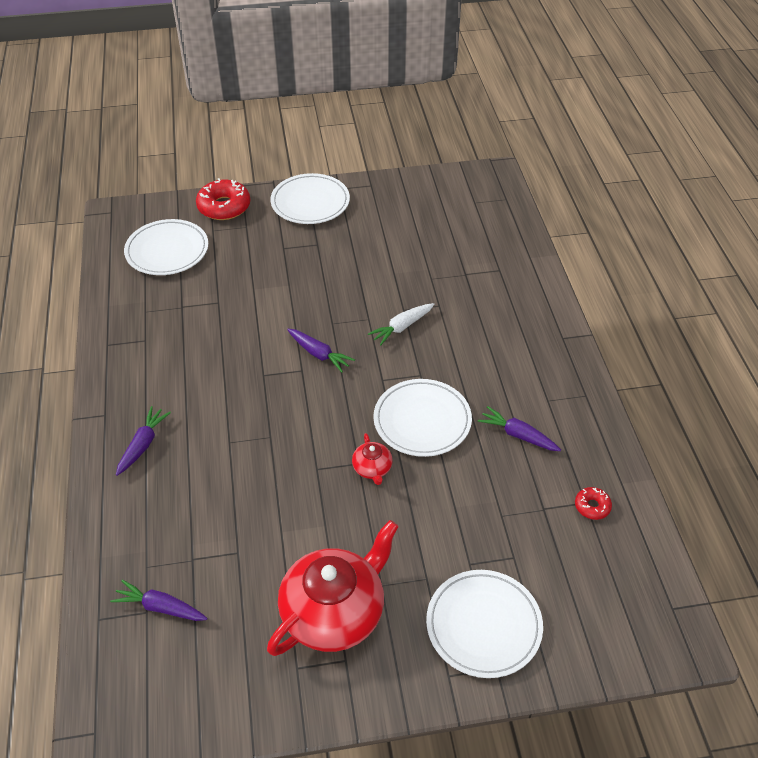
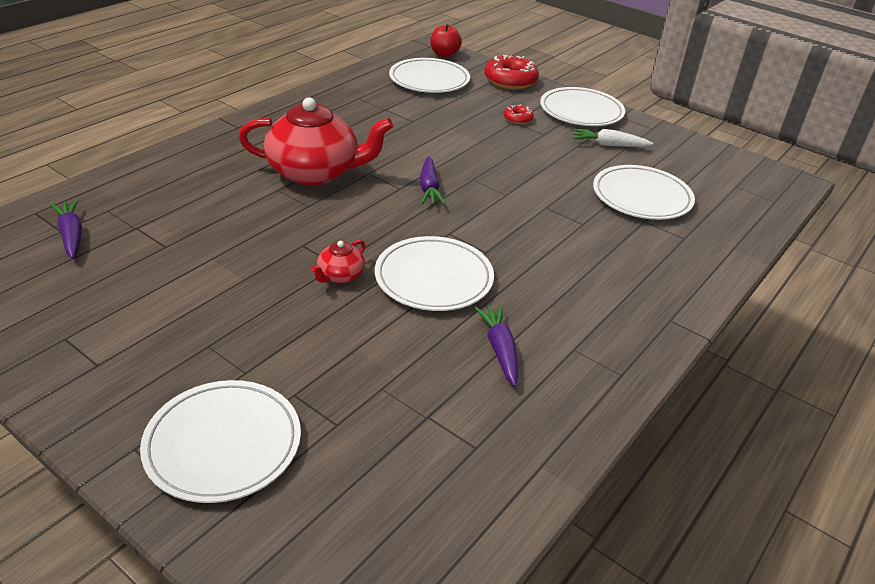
camera: 45 degrees right, 10 degrees down
purple carrot [116,406,171,476] -> none
red teapot [267,520,399,656] -> red teapot moved to [238,97,393,185]
white carrot [368,303,434,346] -> white carrot moved to [573,129,653,147]
red donut [575,487,612,520] -> red donut moved to [504,104,534,124]
none -> red apple [430,24,462,57]
none -> white plate [593,165,695,220]

